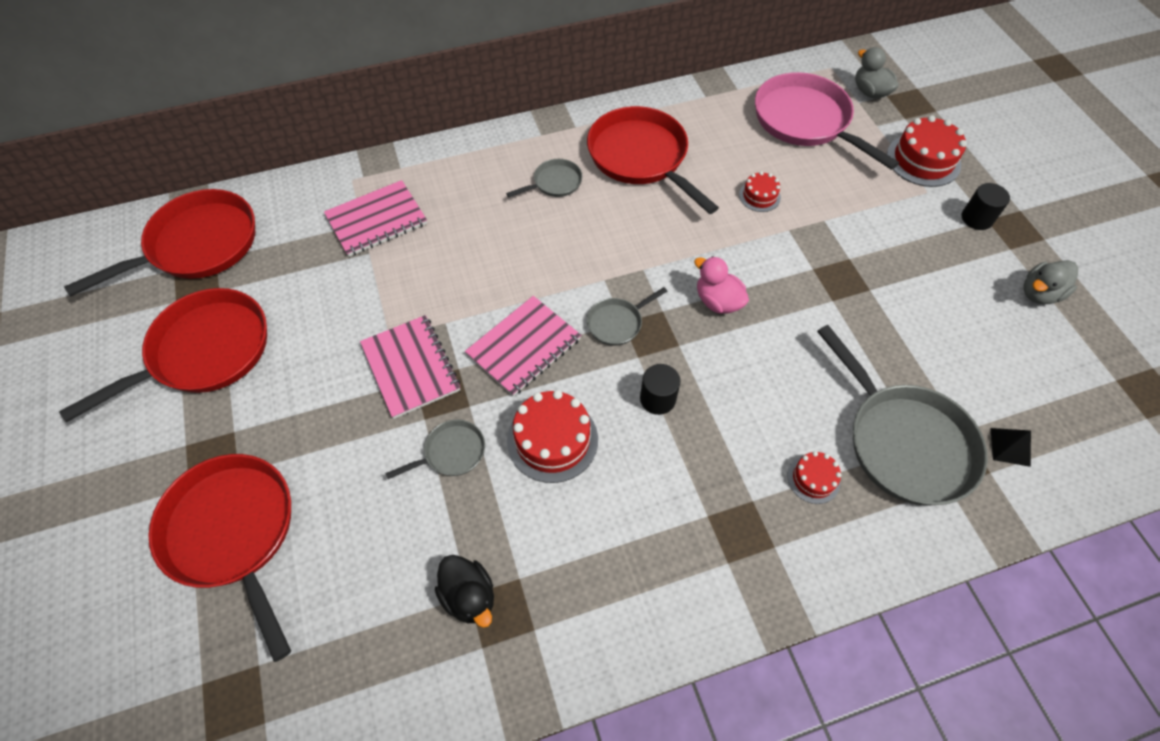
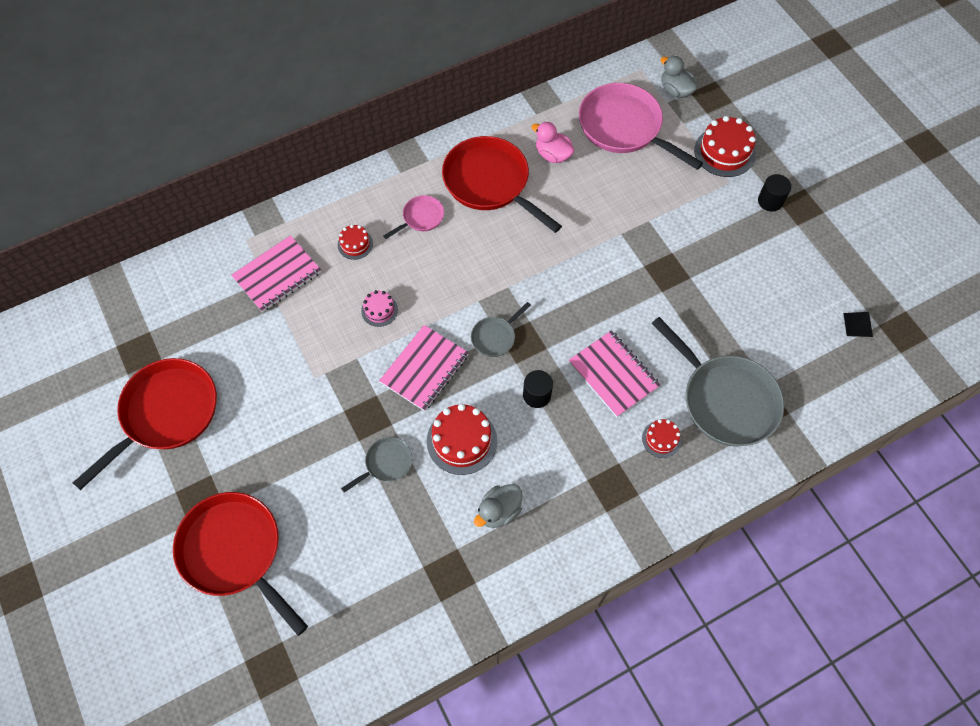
camera: 10 degrees left, 5 degrees up
red pan [64,189,255,297] -> none
pink notebook [360,315,460,419] -> pink notebook moved to [569,330,660,417]
black duck [435,555,494,628] -> none
grey pan [506,159,582,197] -> pink pan [383,195,444,239]
pink duck [694,256,749,314] -> pink duck moved to [532,122,575,163]
red cake [739,171,781,212] -> red cake moved to [338,224,373,260]
black pyramid [990,428,1031,467] -> black pyramid moved to [843,312,873,337]
grey duck [1023,260,1078,304] -> grey duck moved to [474,484,522,528]
none -> pink cake [361,290,398,327]

